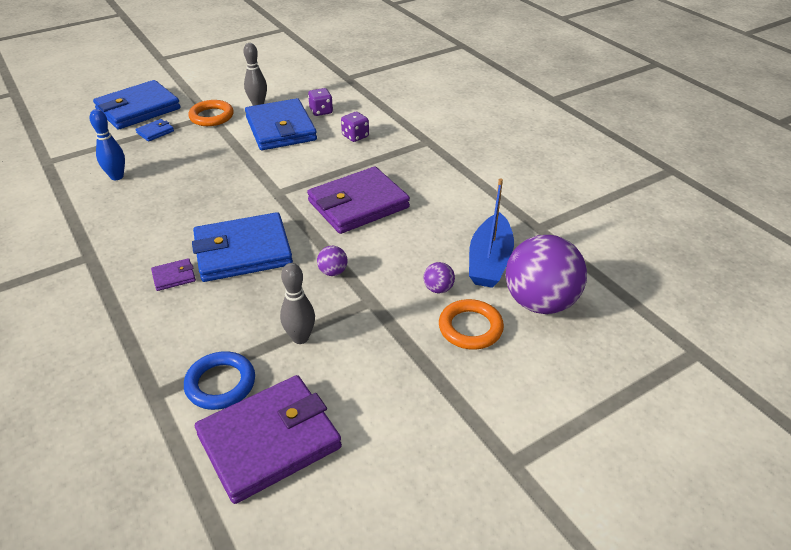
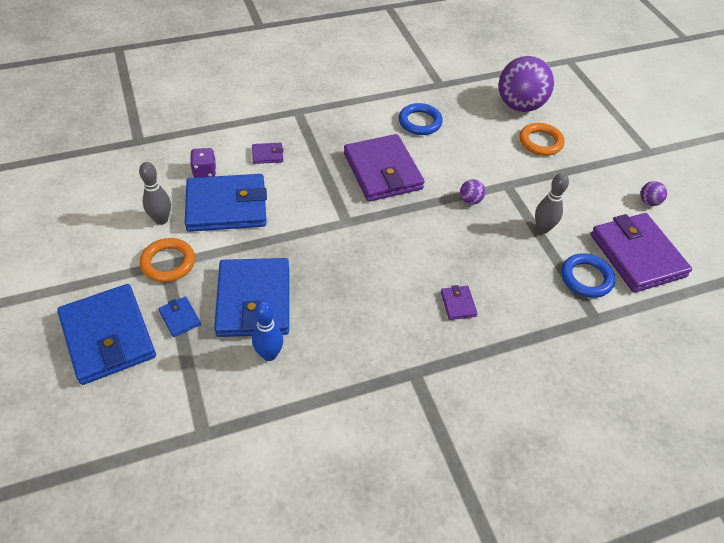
camera: 80 degrees left, 10 degrees up
blue wallet [192,212,293,282] -> blue wallet moved to [214,258,289,337]
purple dice [341,112,369,142] -> purple wallet [252,143,284,164]
purple ball [424,262,455,293] -> purple ball moved to [640,181,667,206]
blue boat [469,178,514,288] -> none
none -> blue ring [399,103,443,135]

